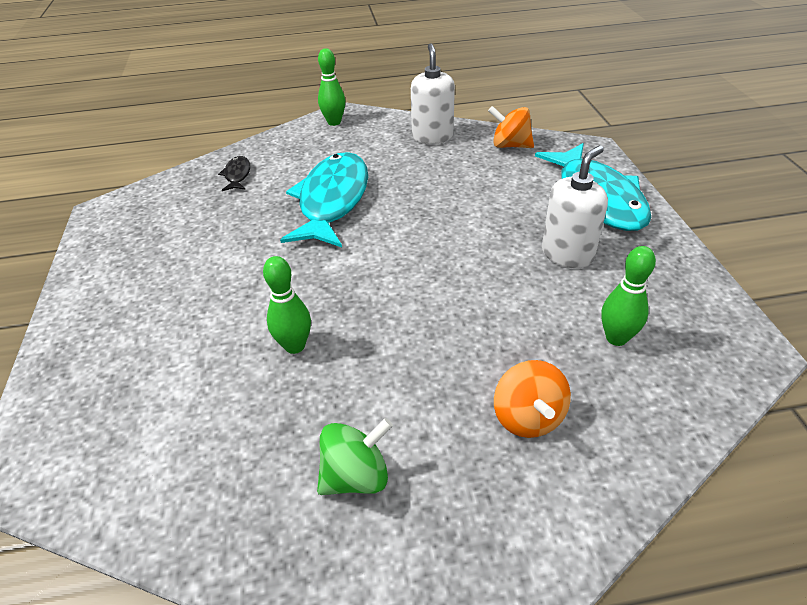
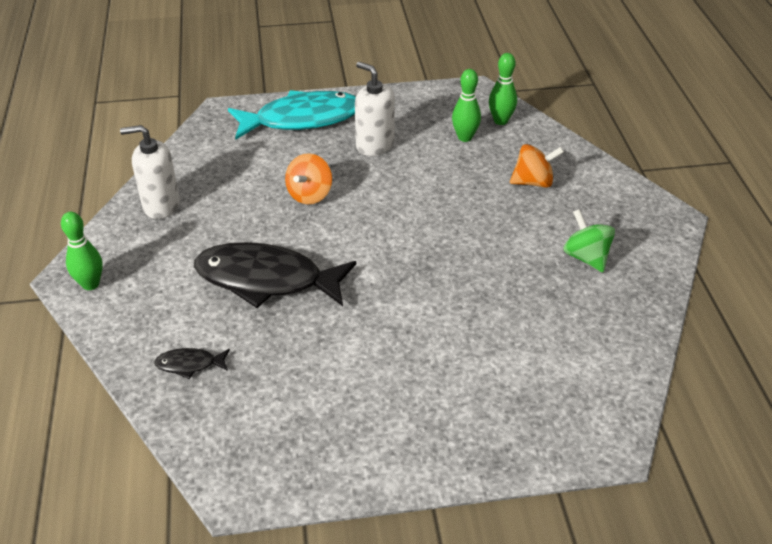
camera: 90 degrees left, 0 degrees up
green bowling pin [263,256,311,354] -> green bowling pin moved to [489,53,517,125]
turquoise fish [280,152,368,247] -> black fish [194,242,356,308]
orange spinning top [488,106,534,148] -> orange spinning top moved to [285,153,332,205]

